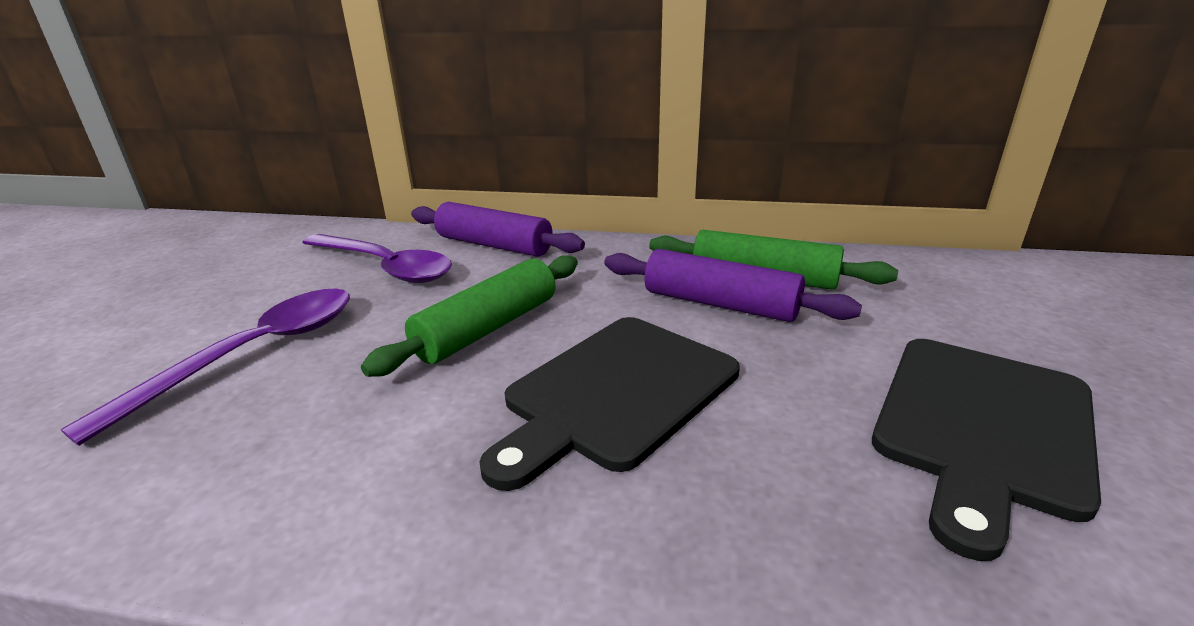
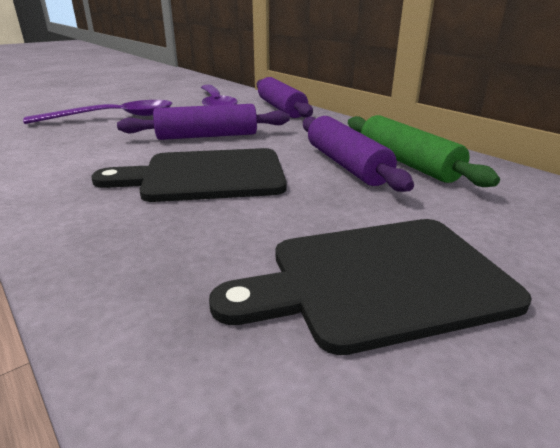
camera: 40 degrees right, 0 degrees up
green rolling pin [361,255,578,377] -> purple rolling pin [117,104,290,140]

